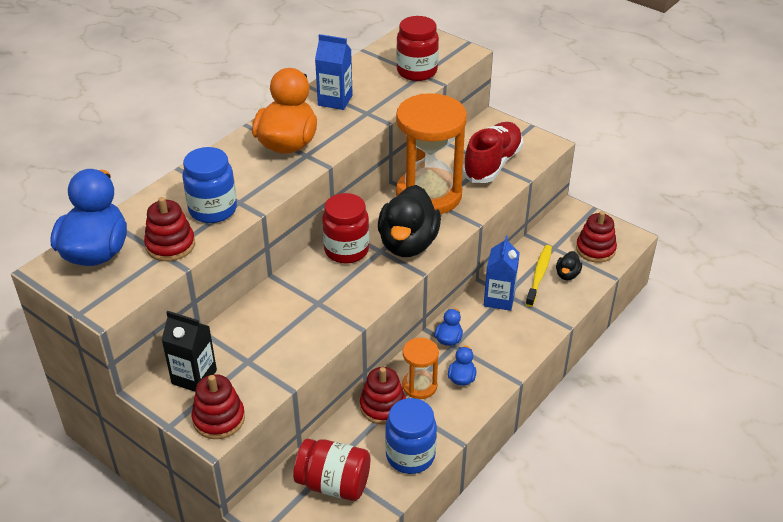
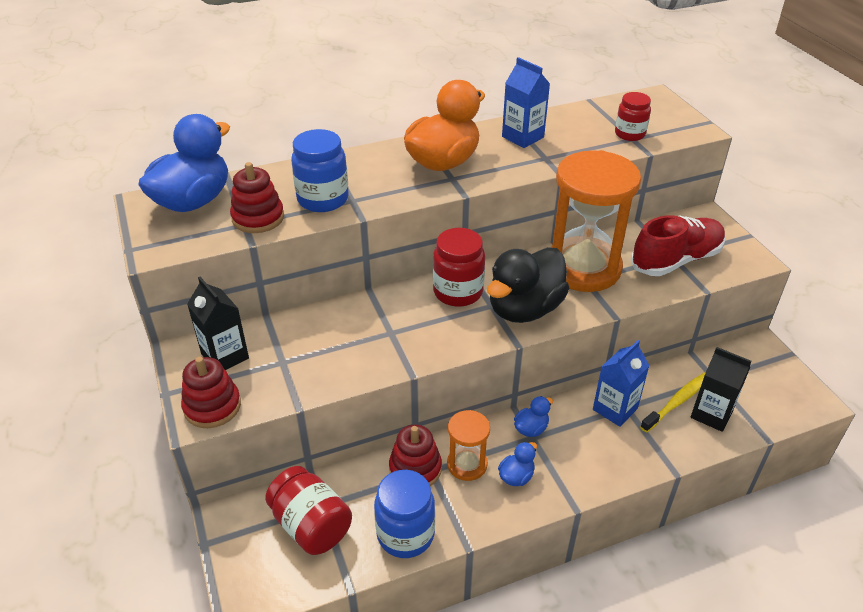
camera: 30 degrees right, 0 degrees up
red jar [396,16,439,81] -> red jar [615,92,651,141], size x0.66
black duck [556,251,582,280] -> black carton [691,347,752,432]
red stacking toy [576,211,617,263] -> none

